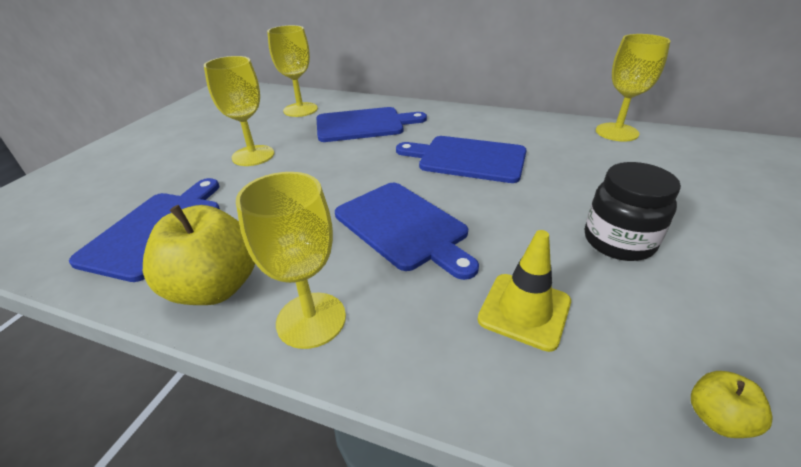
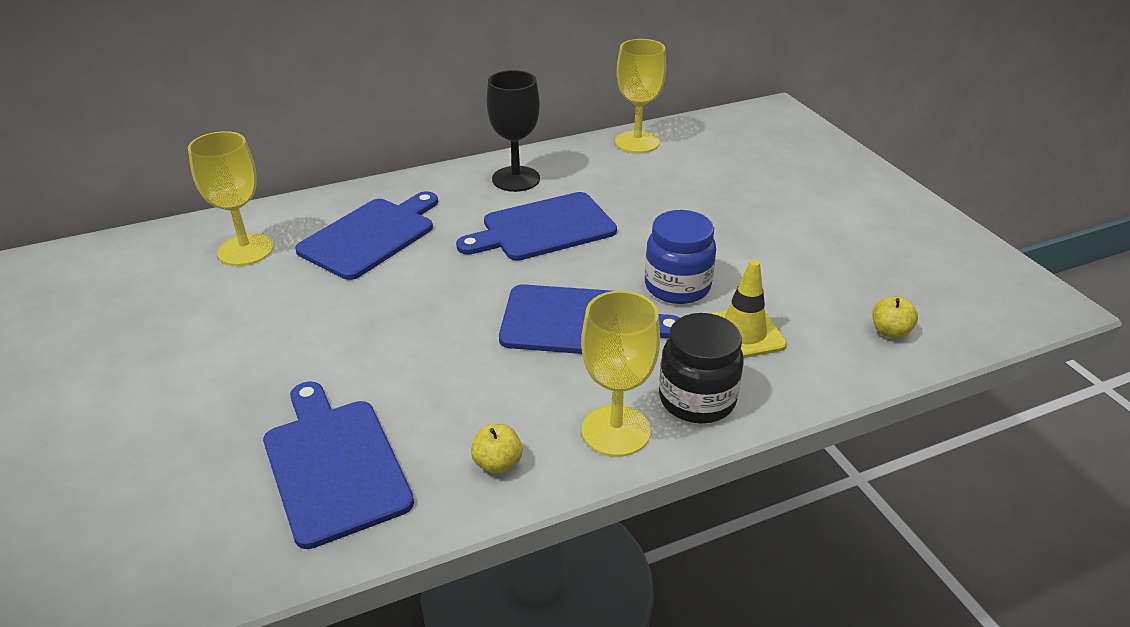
camera: 45 degrees left, 0 degrees up
yellow apple [143,205,255,305] -> yellow apple [471,424,523,474], size x0.46
yellow goblet [204,56,274,166] -> none
black jar [585,162,681,261] -> black jar moved to [659,313,744,423]
none -> black goblet [486,70,540,192]
none -> blue jar [645,210,716,304]

